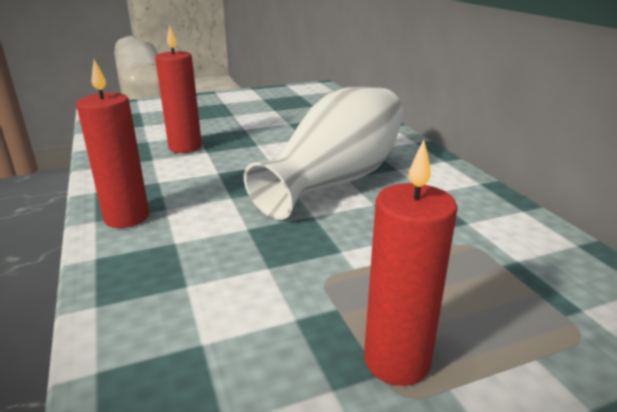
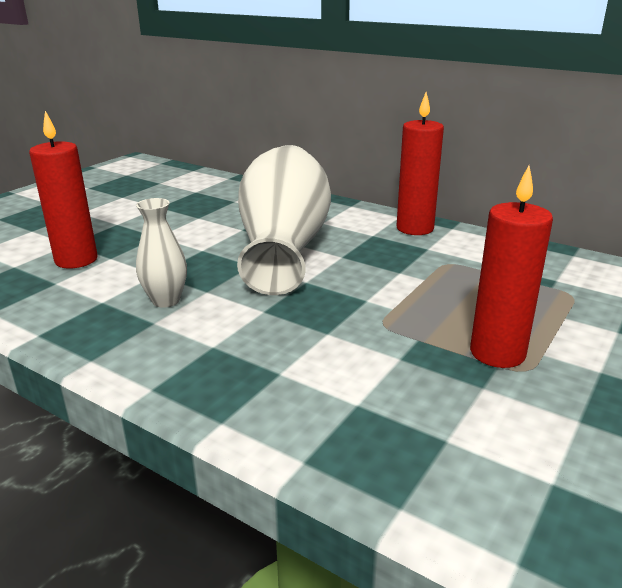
camera: 35 degrees left, 0 degrees up
red candle [76,60,149,228] -> red candle moved to [396,92,444,235]
none -> white vase [136,198,187,308]

